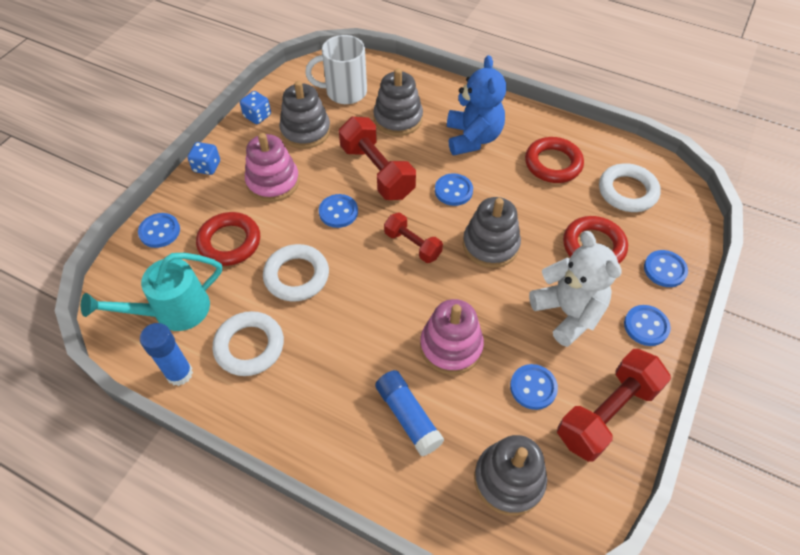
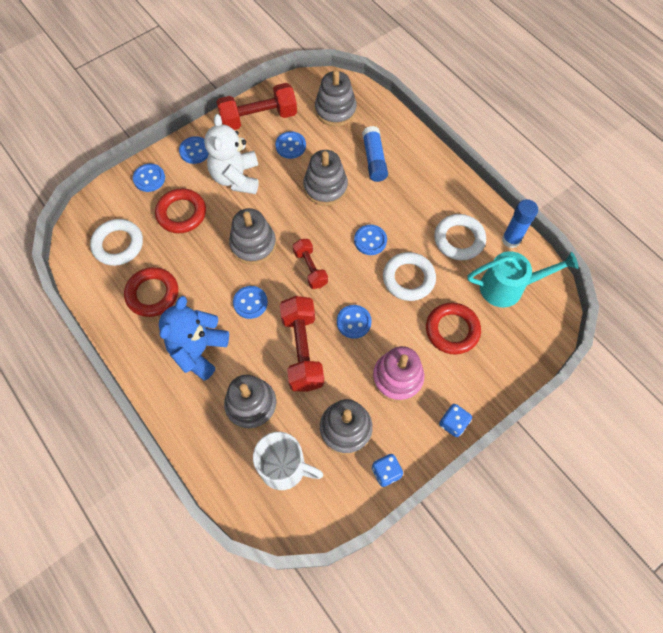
camera: 155 degrees left, 10 degrees up
blue button [138,213,180,248] -> blue button moved to [354,225,387,255]
pink stacking toy [420,299,484,375] -> grey stacking toy [303,150,348,206]

